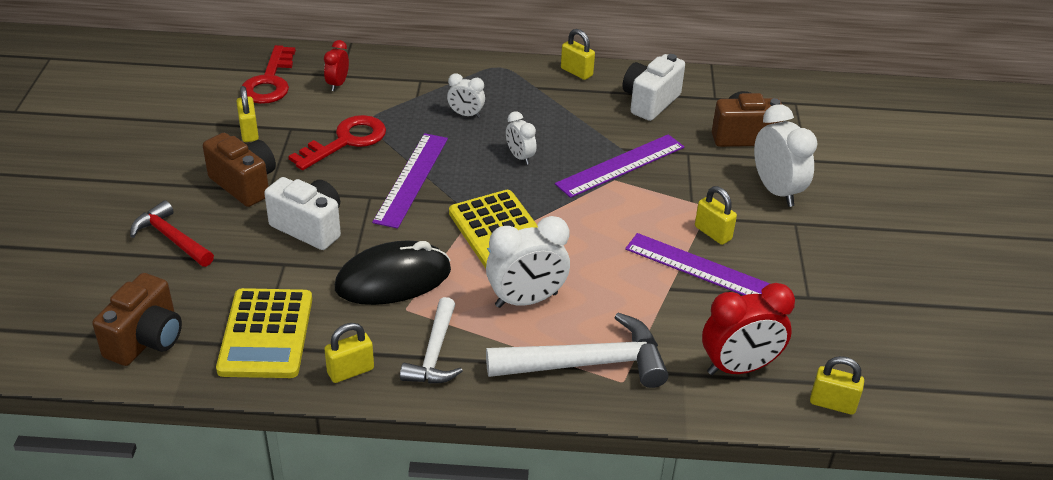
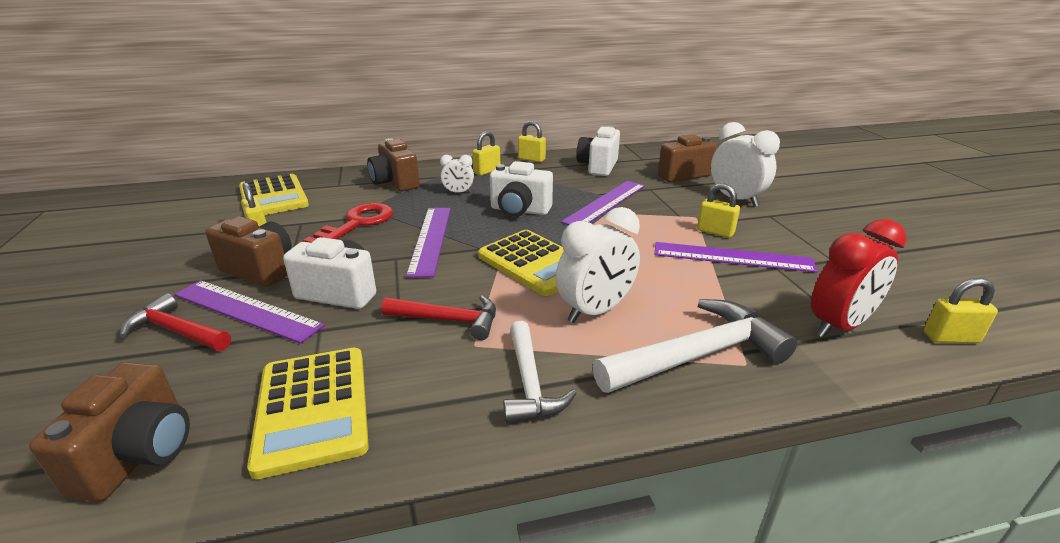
camera: 15 degrees left, 10 degrees down
red key [242,45,296,104] -> yellow calculator [239,174,309,215]
red clock [324,40,349,91] -> none
yellow padlock [324,323,374,383] -> yellow padlock moved to [472,131,500,176]
black mouse [335,241,451,305] -> red hammer [382,295,496,340]
white clock [506,111,537,165] -> white camera [490,161,553,217]
none -> purple ruler [174,280,325,344]
none -> brown camera [367,138,420,191]

